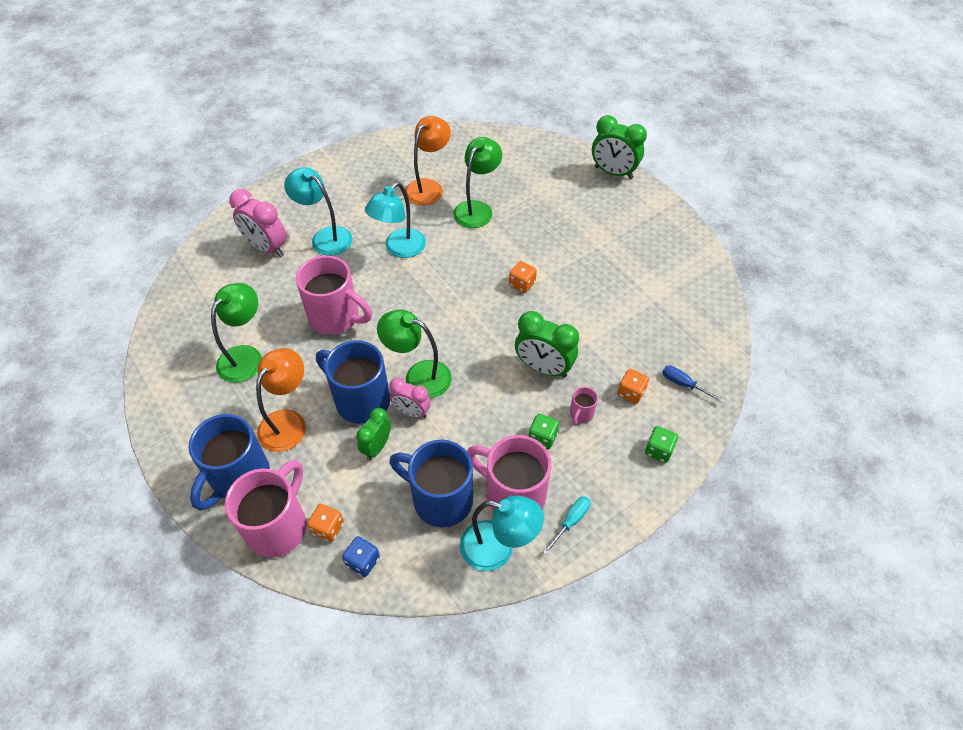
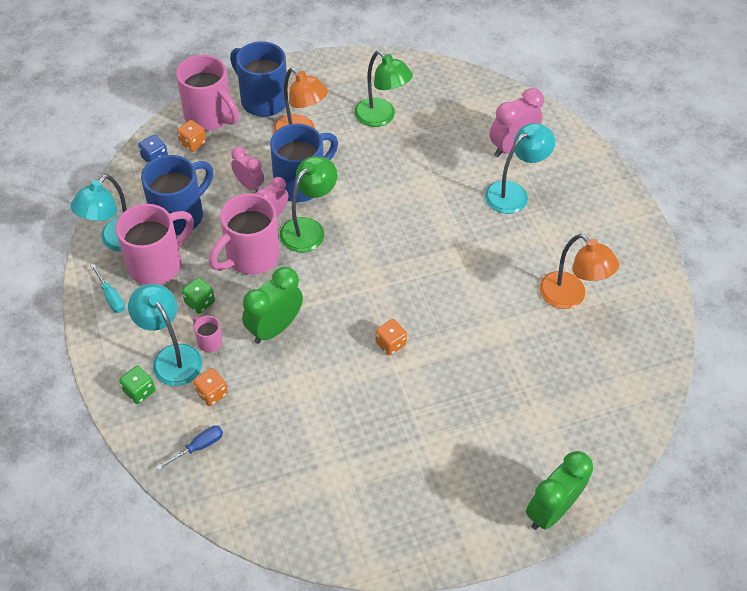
camera: 105 degrees right, 0 degrees up
pink mug [296,256,372,335] -> pink mug moved to [209,193,279,275]
green clock [356,408,391,460] -> pink clock [231,147,264,192]
turquoise lamp [365,182,426,258] -> turquoise lamp moved to [128,283,202,386]
green lamp [453,137,502,228] -> none

